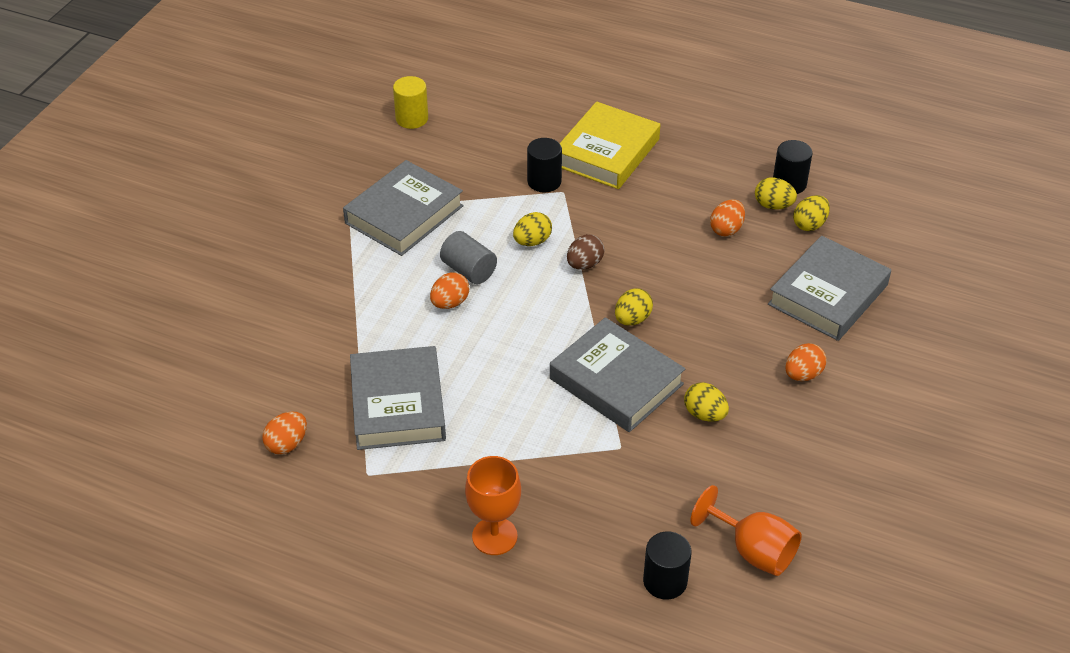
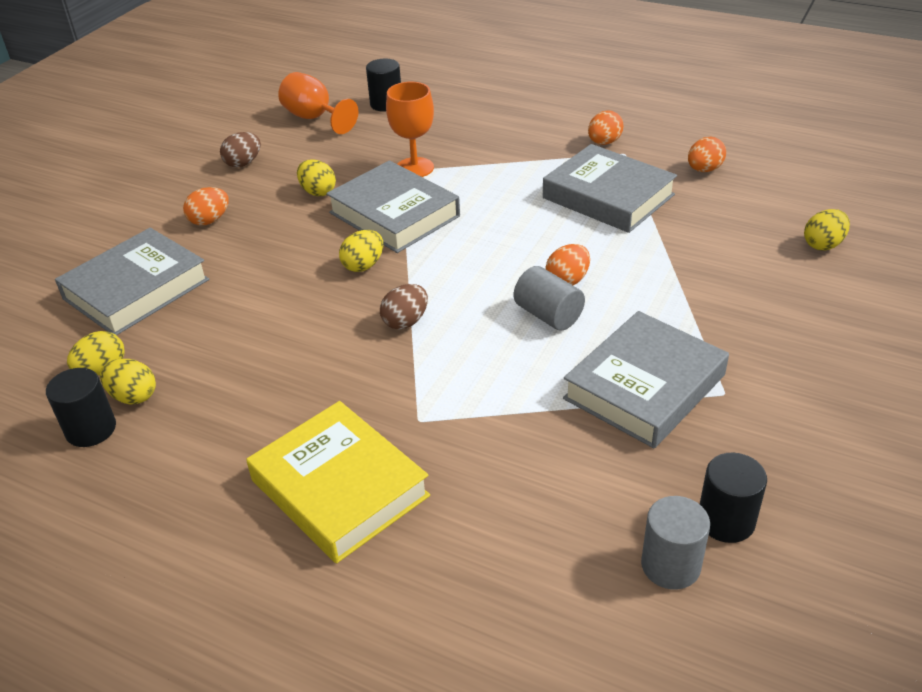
camera: 175 degrees left, 5 degrees down
grey book [350,346,446,450] -> grey book turned 45 degrees counterclockwise [543,144,677,233]
yellow cylinder [393,76,428,129] -> grey cylinder [641,496,710,590]
orange goblet [465,456,521,555] -> orange goblet moved to [386,82,434,177]
yellow egg [513,212,552,246] -> yellow egg moved to [804,209,850,250]
black cylinder [527,138,562,192] -> black cylinder moved to [700,453,767,543]
yellow book [560,102,660,189] -> yellow book turned 75 degrees counterclockwise [246,401,430,564]
orange egg [710,199,745,237] -> orange egg moved to [588,110,623,145]
none -> brown egg [220,132,261,167]

